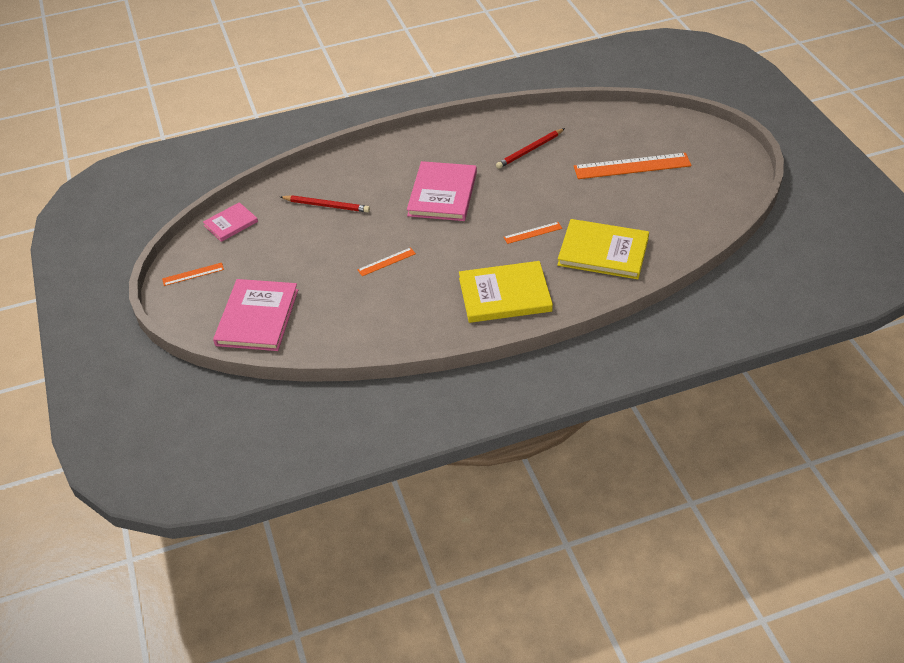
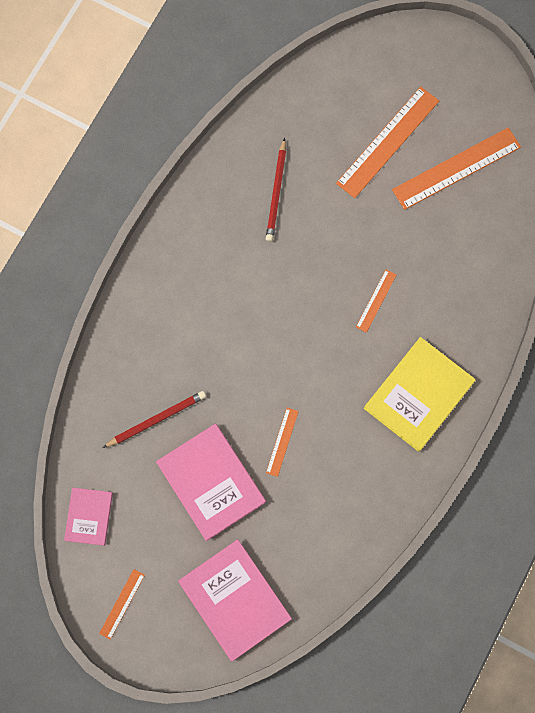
camera: 45 degrees left, 30 degrees up
pink book [407,161,477,221] -> pink book moved to [156,424,266,541]
yellow book [557,219,649,279] -> none
none -> orange ruler [392,127,521,210]

